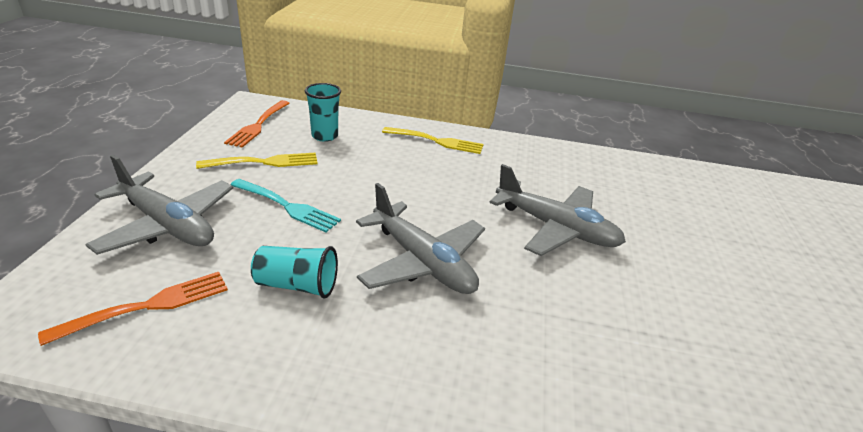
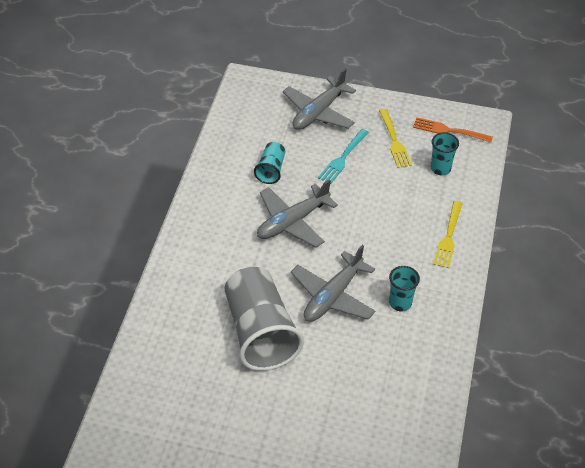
camera: 95 degrees right, 15 degrees up
orange fork [38,272,228,346] -> none
none -> grey cup [225,267,304,371]
none -> turquoise cup [389,266,420,311]

